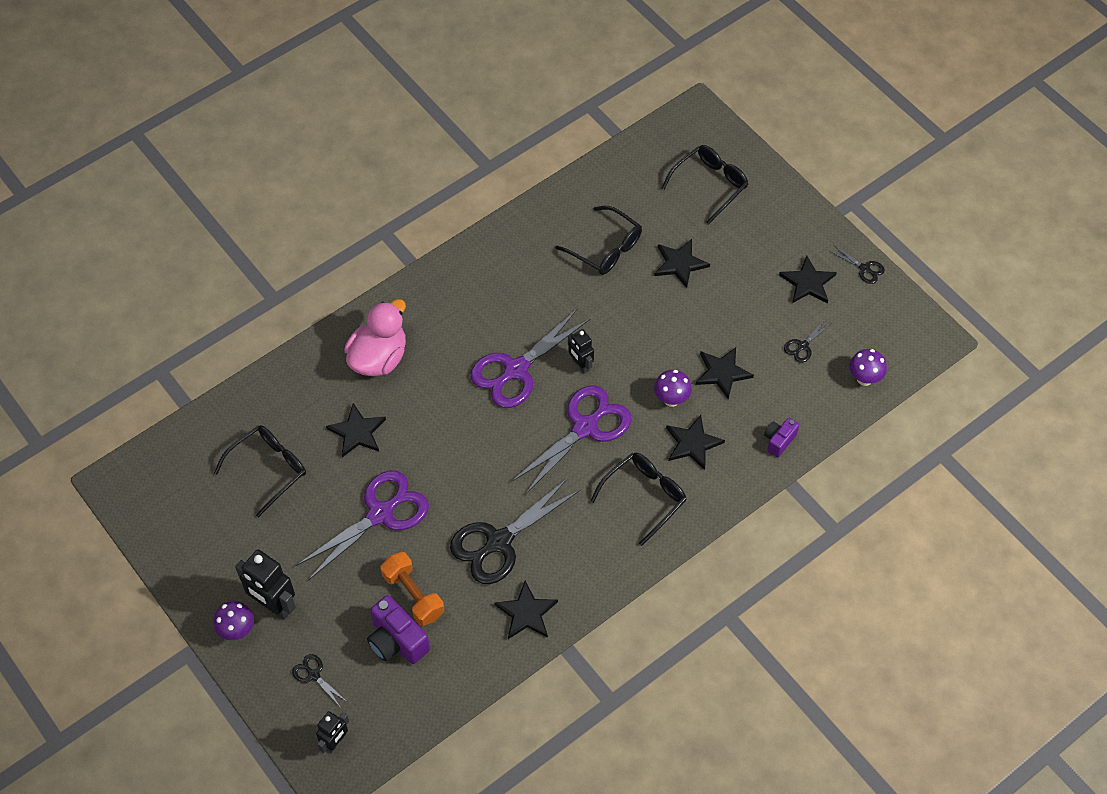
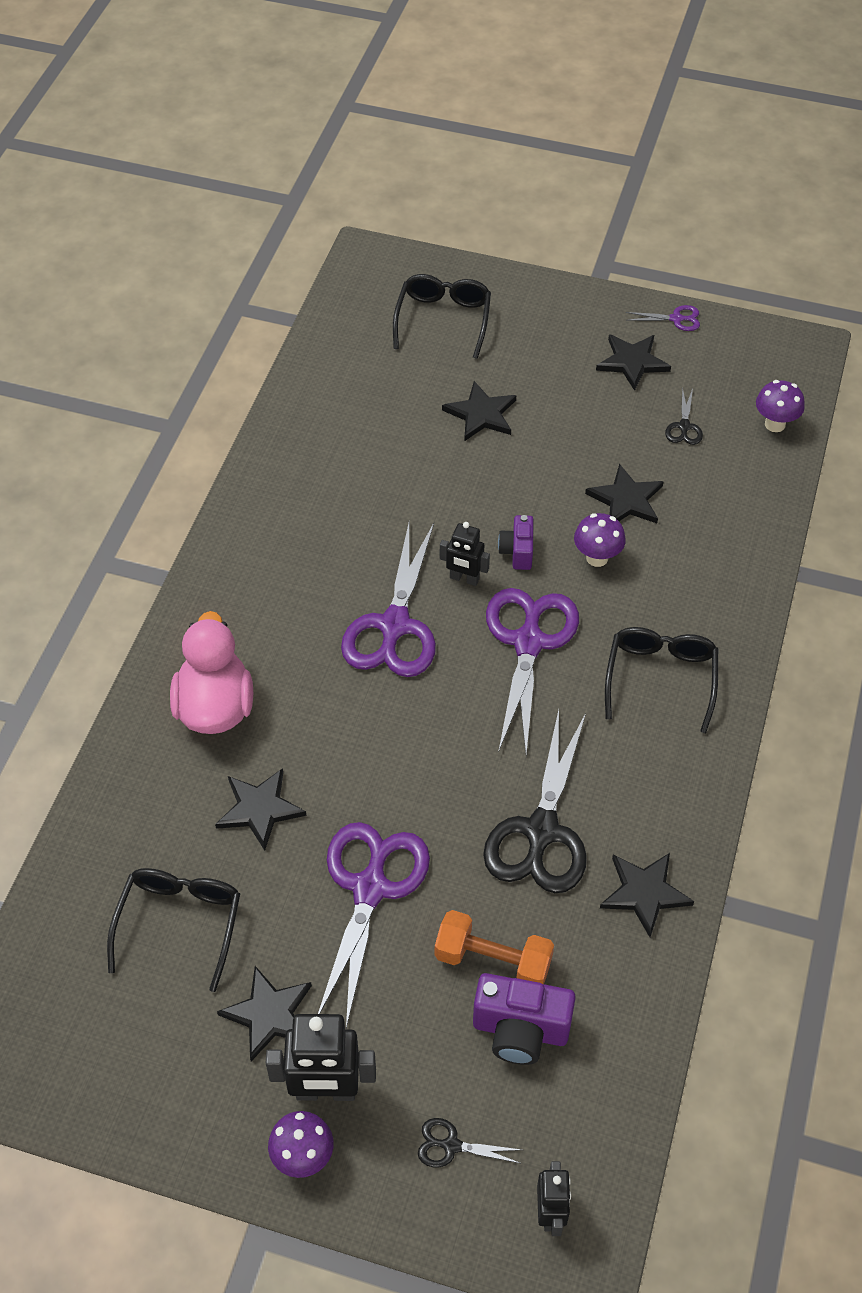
camera: 35 degrees left, 5 degrees down
black glasses [555,206,642,275] -> none
black star [666,415,725,470] -> black star moved to [217,966,312,1061]
purple camera [764,418,799,457] -> purple camera moved to [498,515,534,570]
black scissors [830,246,885,284] -> purple scissors [626,305,700,331]

